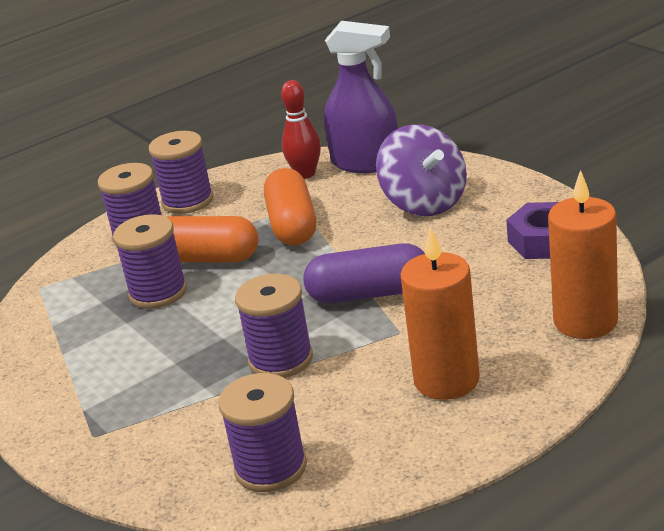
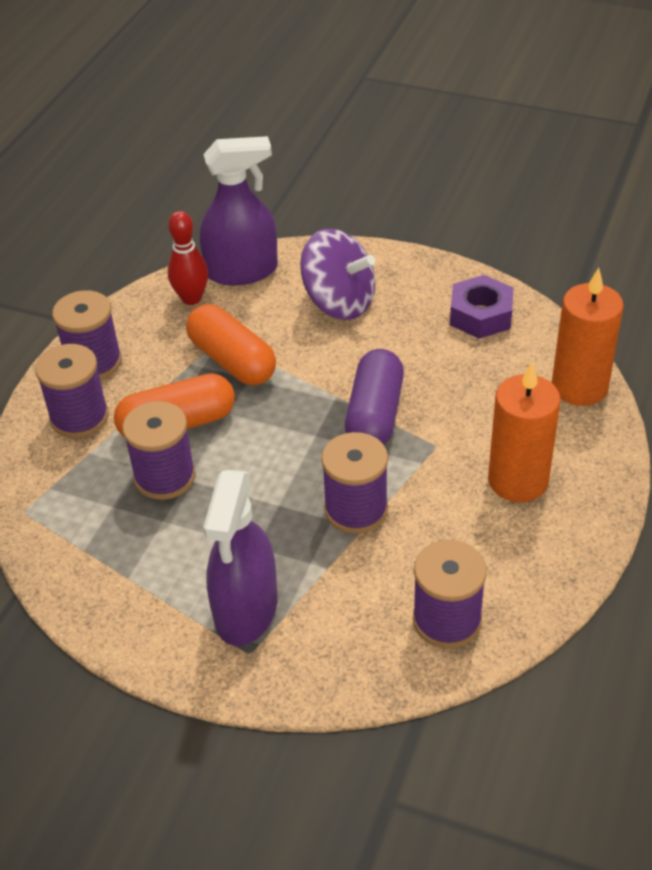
camera: 35 degrees left, 15 degrees up
purple capsule [303,243,425,303] -> purple capsule turned 45 degrees counterclockwise [345,349,404,445]
none -> purple spray bottle [203,470,277,646]

